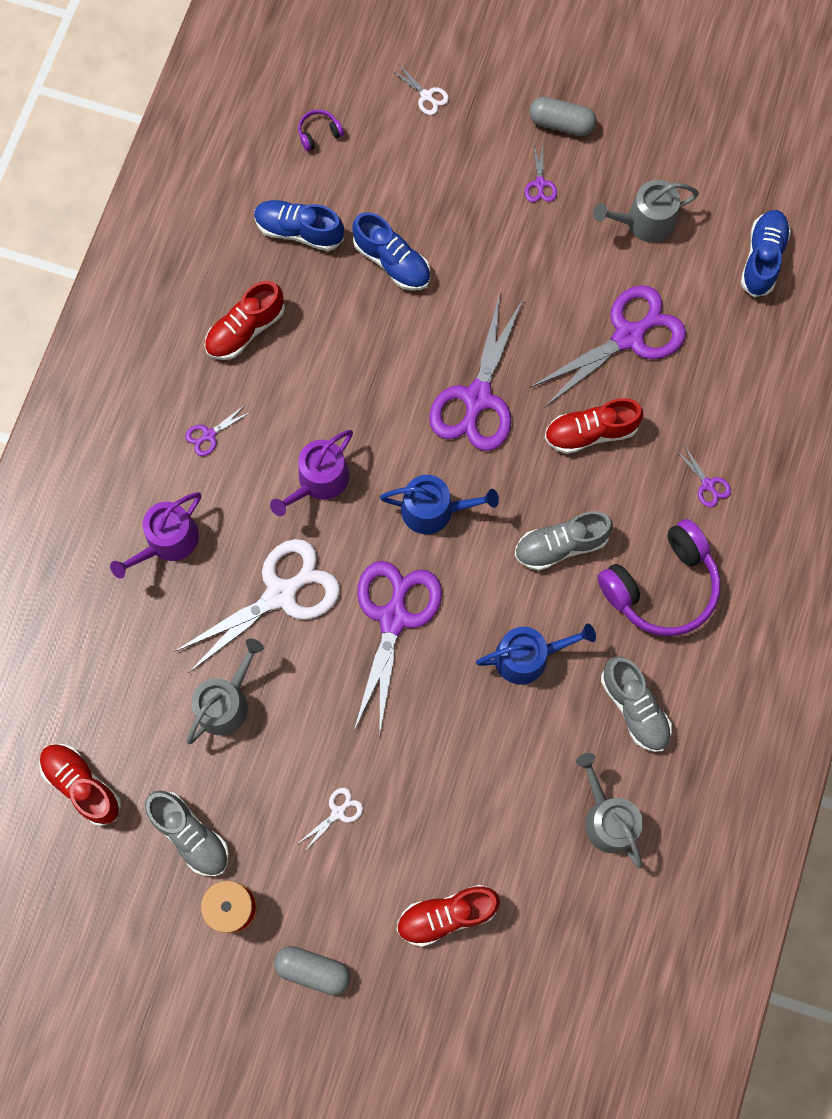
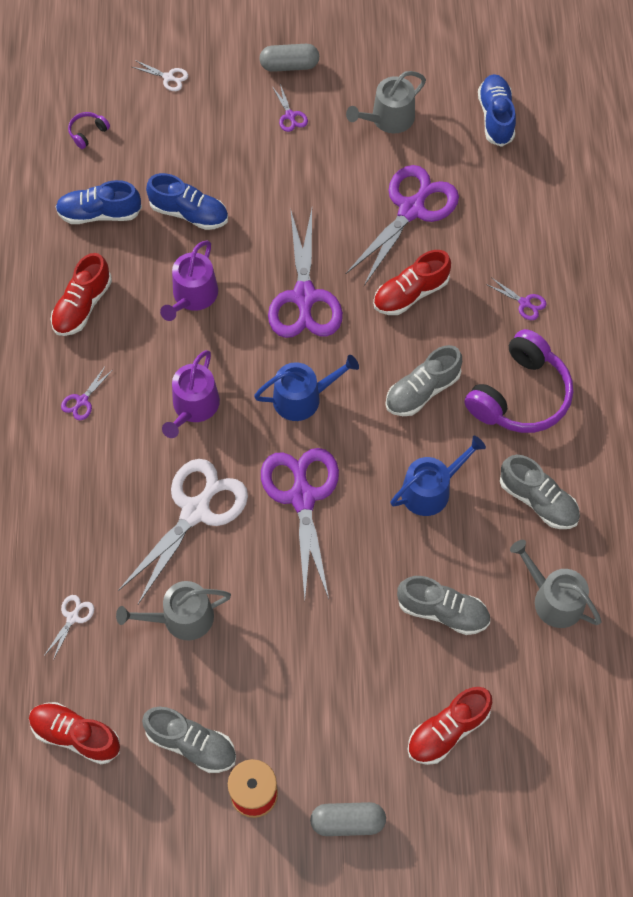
camera: 20 degrees left, 10 degrees down
purple watering can [110,492,201,579] -> purple watering can moved to [160,240,218,321]
grey watering can [186,639,264,744] -> grey watering can turned 120 degrees counterclockwise [116,581,231,640]
white scissors [297,788,363,851] -> white scissors moved to [44,595,94,660]
none -> grey shoe [397,576,490,635]

